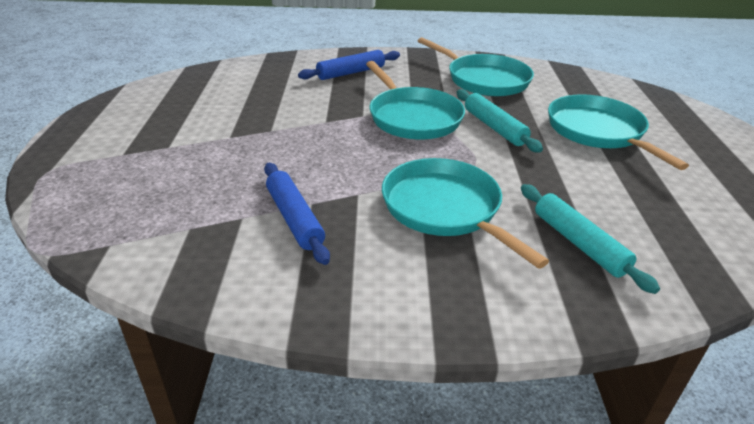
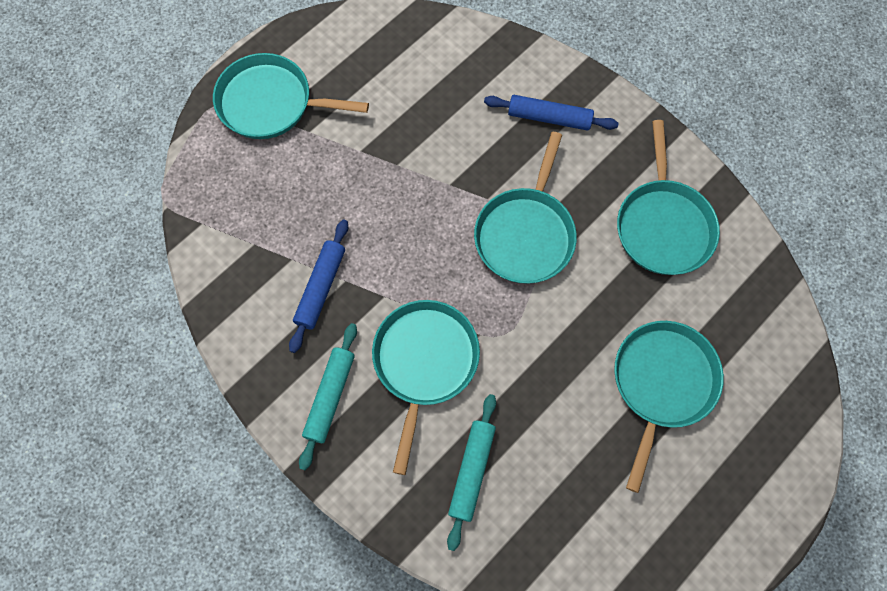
camera: 45 degrees right, 35 degrees up
turquoise rolling pin [456,89,543,153] -> turquoise rolling pin moved to [299,323,357,470]
none -> turquoise pan [213,53,369,139]

